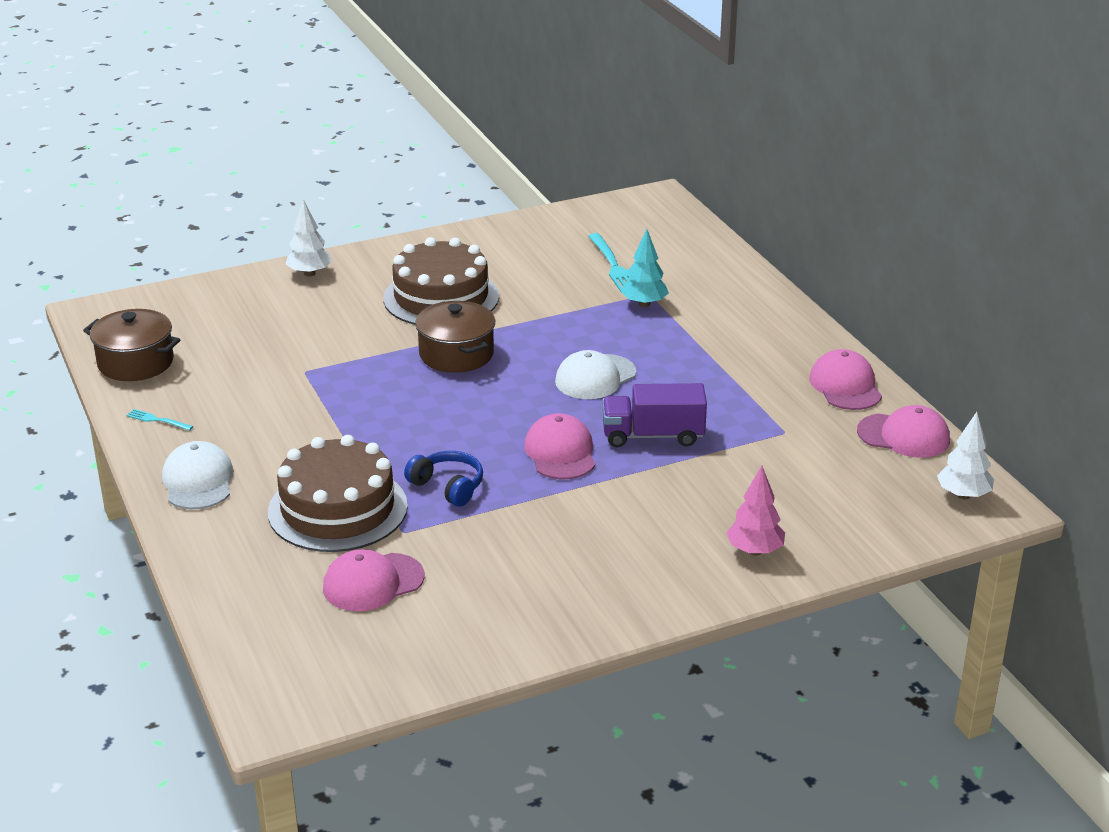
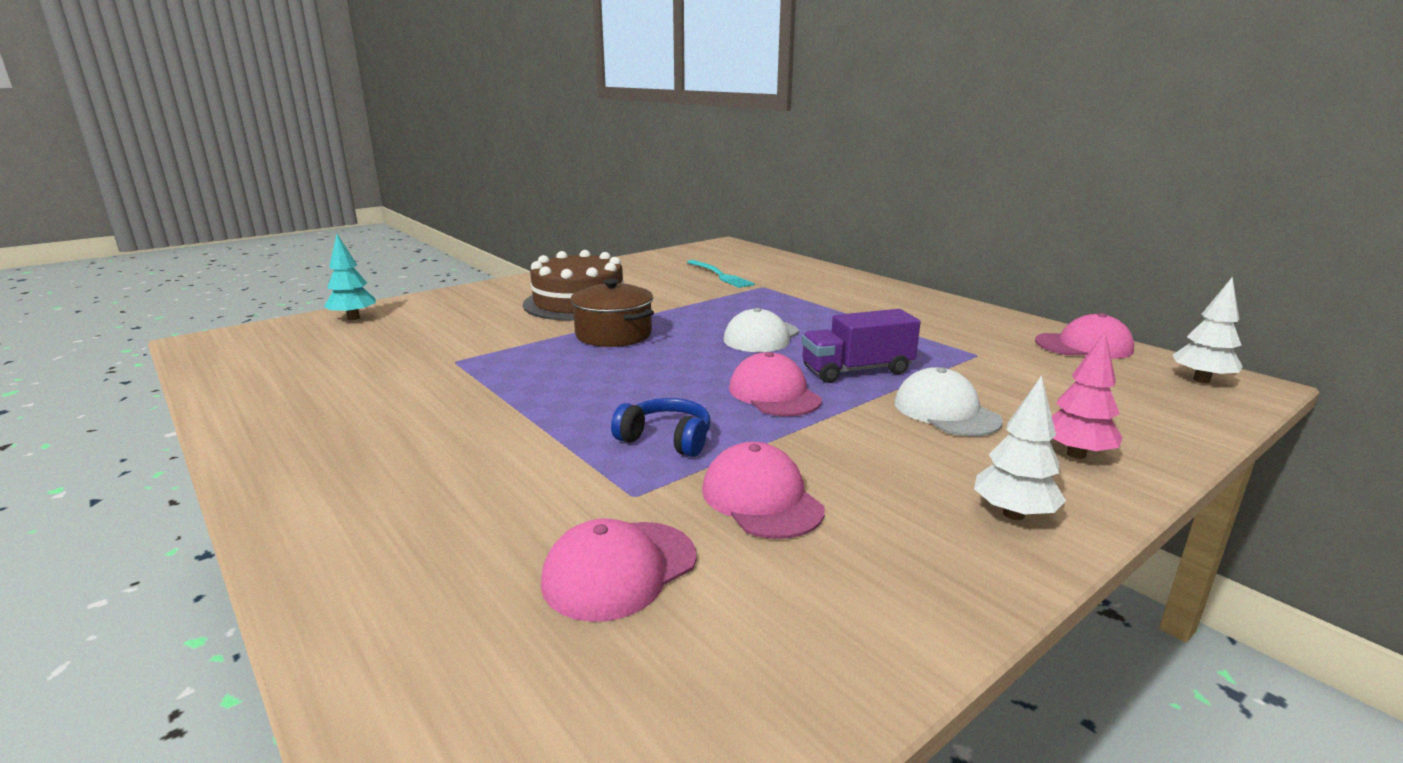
camera: 15 degrees left, 10 degrees down
brown pot [83,309,180,381] -> none
turquoise fork [126,409,193,431] -> none
white cap [162,441,234,509] -> white cap moved to [894,367,1003,436]
brown cake [268,435,408,552] -> none
white tree [286,199,332,276] -> white tree moved to [974,375,1066,520]
turquoise tree [621,229,669,307] -> turquoise tree moved to [324,234,376,320]
pink cap [809,349,882,410] -> pink cap moved to [702,442,825,539]

